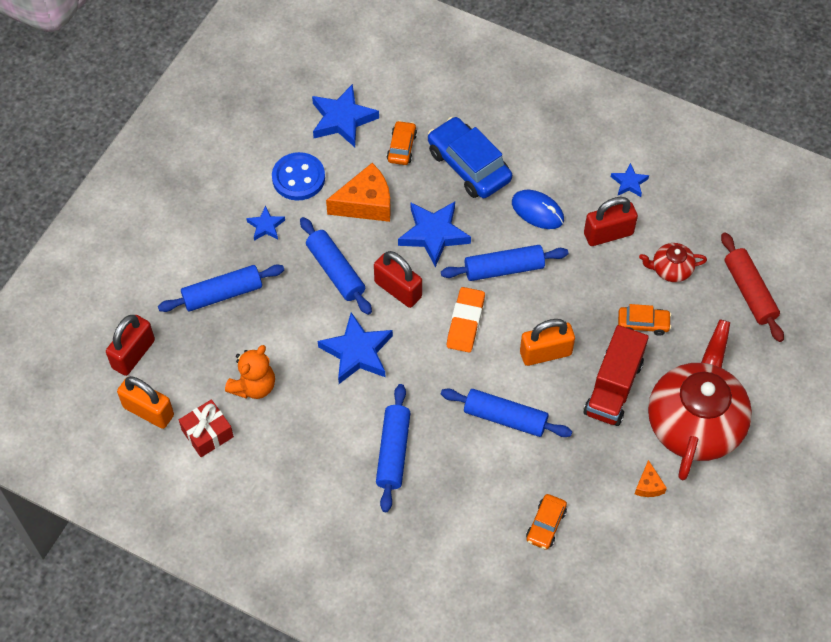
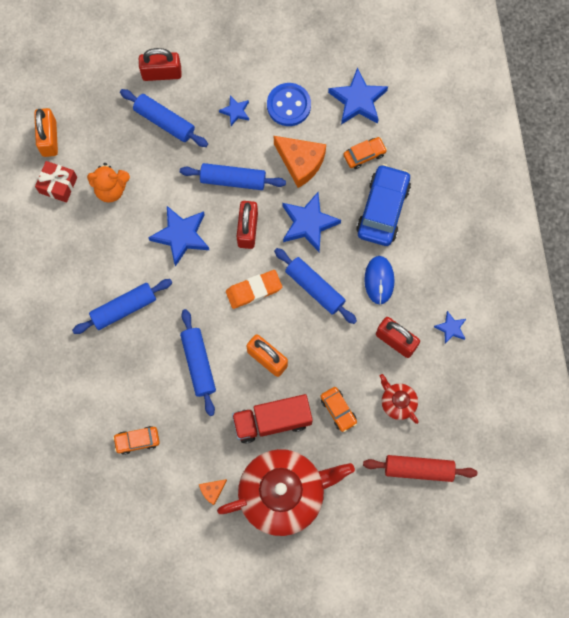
camera: 55 degrees right, 15 degrees up
red padlock [106,315,155,376] -> red padlock moved to [139,48,182,81]
blue rolling pin [300,217,372,315] -> blue rolling pin turned 75 degrees clockwise [180,163,286,190]
red rolling pin [721,232,784,342] -> red rolling pin turned 60 degrees clockwise [363,455,477,482]

